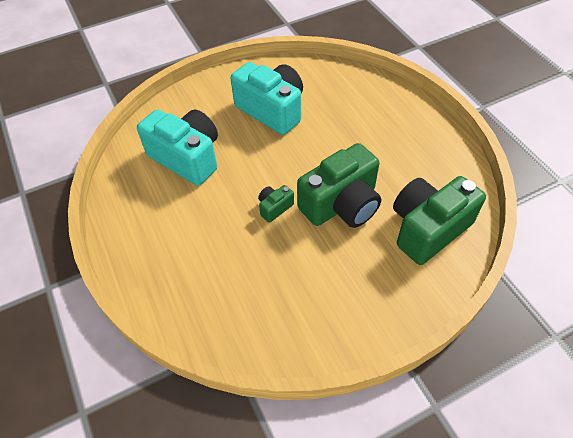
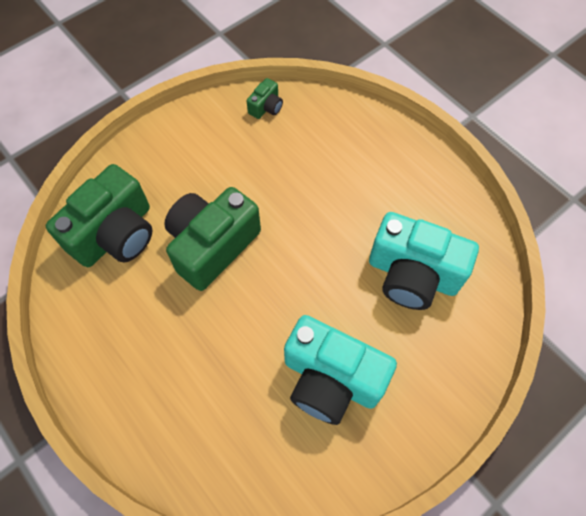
camera: 165 degrees right, 10 degrees up
green camera [258,185,294,223] -> green camera moved to [247,78,283,119]

